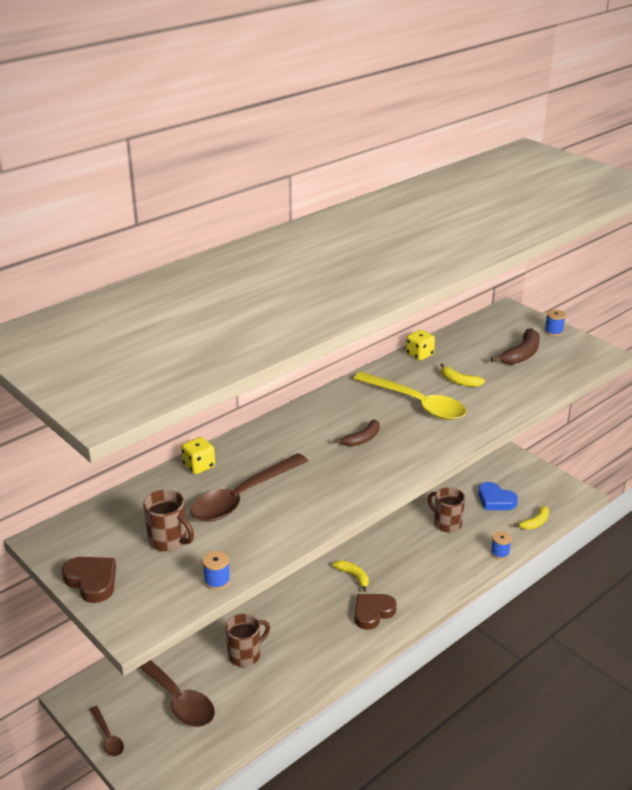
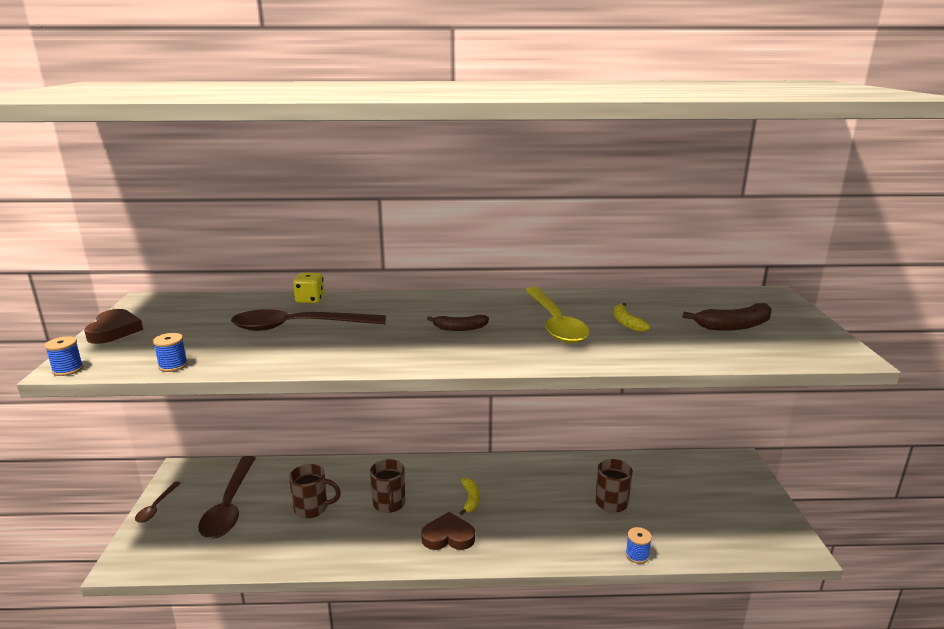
camera: 40 degrees right, 10 degrees down
brown mug [143,489,194,551] -> brown mug moved to [370,459,405,513]
yellow dice [406,330,435,360] -> none
blue heart [478,482,518,510] -> none
yellow banana [514,506,549,530] -> none
blue spool [544,309,566,336] -> blue spool moved to [44,336,83,376]

